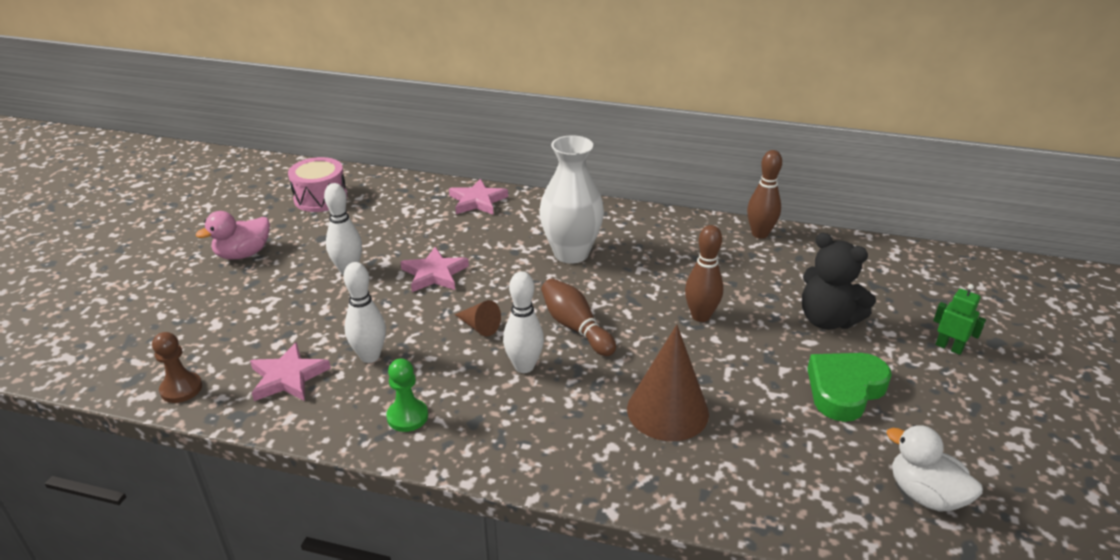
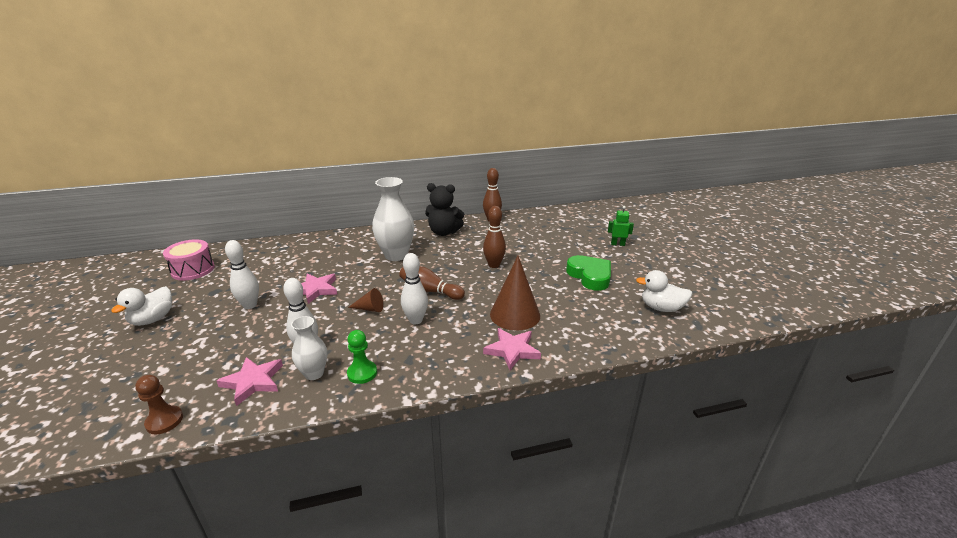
camera: 30 degrees left, 5 degrees down
pink duck [196,211,270,259] -> white duck [111,286,172,326]
pink star [449,179,508,215] -> pink star moved to [483,328,541,370]
black teddy bear [802,233,876,330] -> black teddy bear moved to [425,183,464,236]
green heart [807,353,892,422] -> green heart turned 135 degrees clockwise [566,255,611,291]
none -> white vase [291,316,327,380]

